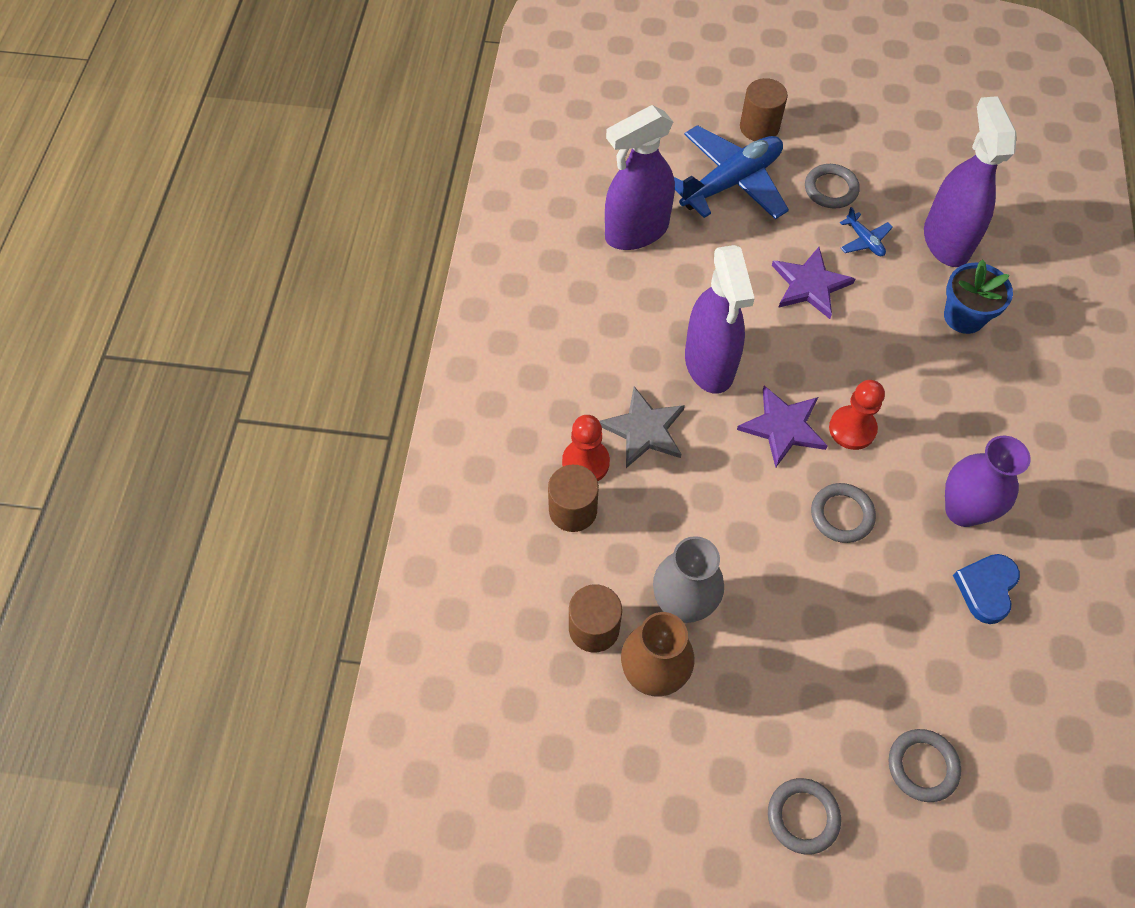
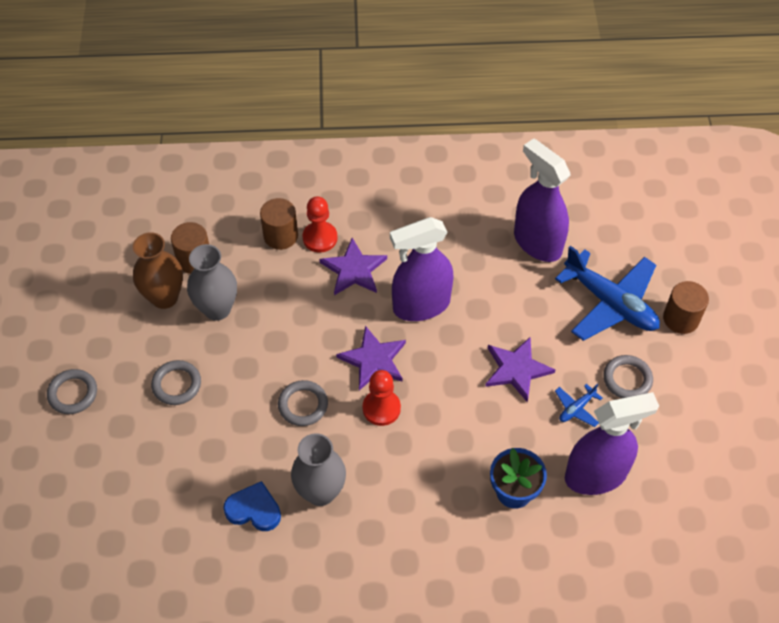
camera: 80 degrees right, 5 degrees down
grey star [599,386,685,468] -> purple star [319,238,387,295]
grey ring [889,729,961,802] -> grey ring moved to [151,360,201,405]
purple vase [945,436,1031,527] -> grey vase [291,433,346,506]

